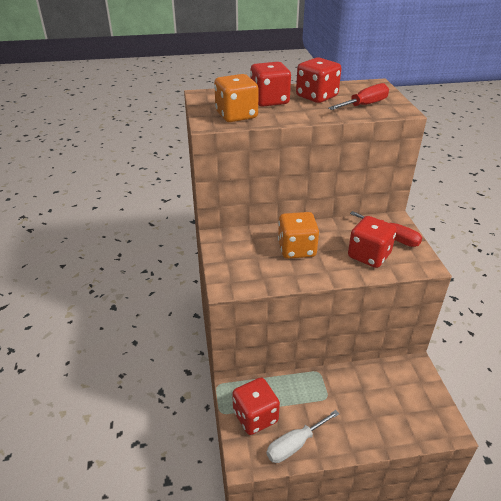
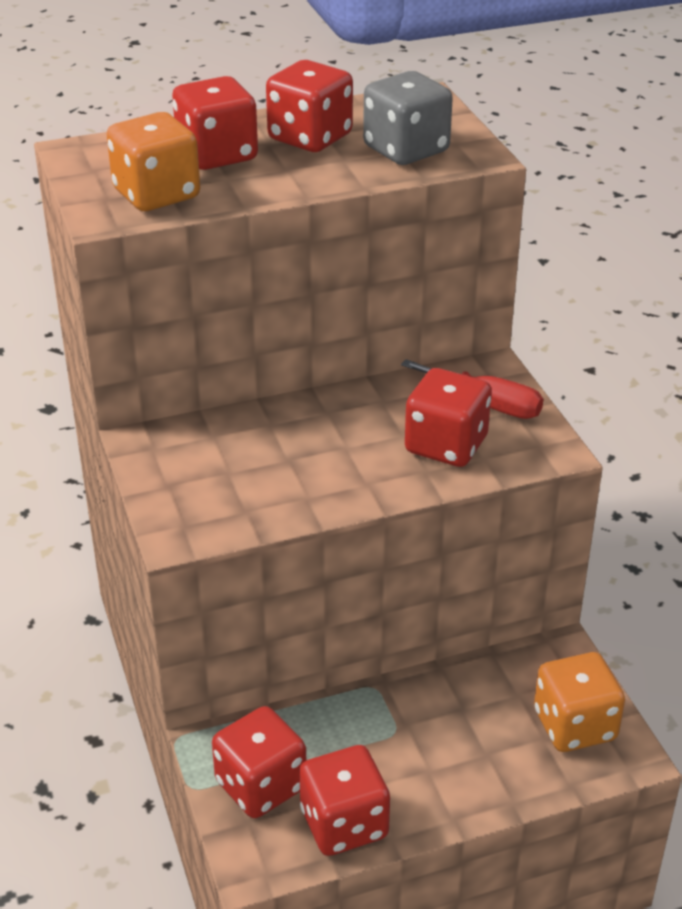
camera: 10 degrees left, 0 degrees up
white screwdriver [266,410,339,463] -> red dice [299,745,390,856]
orange dice [278,212,319,259] -> orange dice moved to [534,652,625,752]
red screwdriver [328,83,389,110] -> grey dice [363,71,453,165]

